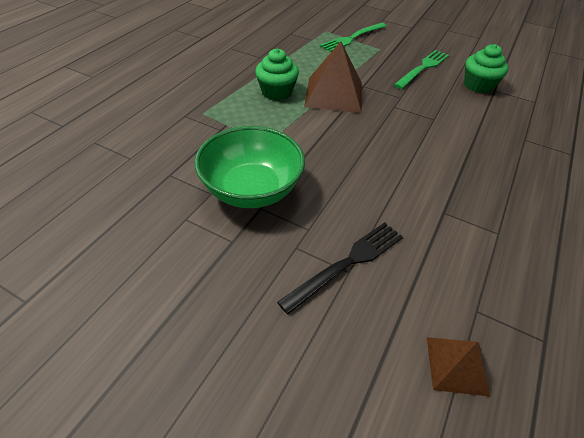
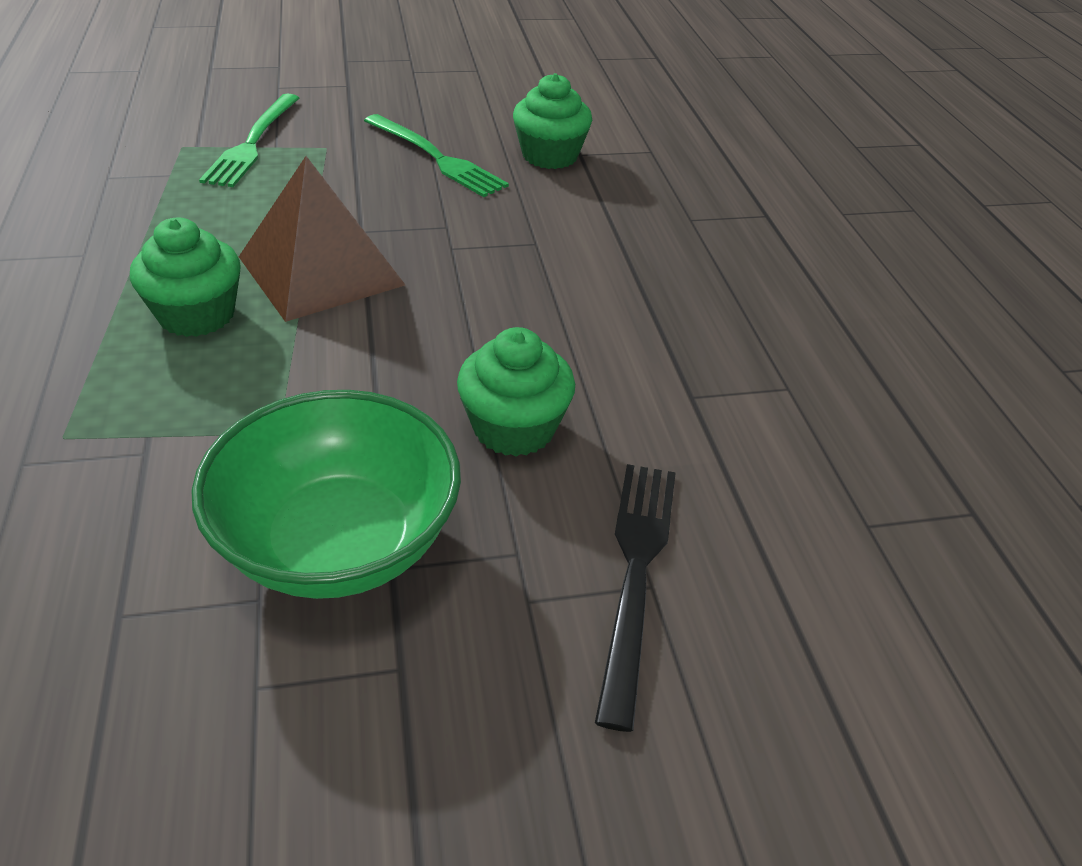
camera: 40 degrees left, 5 degrees down
green fork [394,50,449,89] -> green fork turned 135 degrees clockwise [364,114,509,197]
brown pyramid [427,337,490,397] -> none
none -> green cupcake [457,327,575,456]

